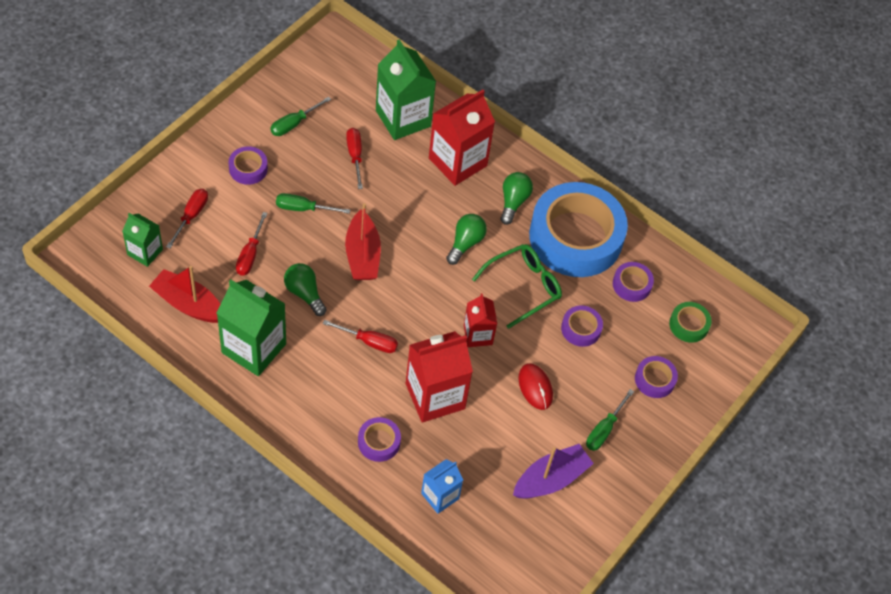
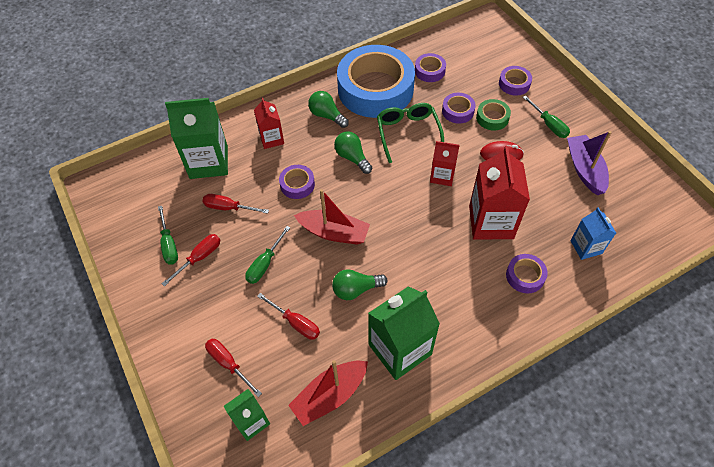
camera: 60 degrees left, 0 degrees up
purple tape [229,146,268,185] -> purple tape moved to [279,165,315,199]
red screwdriver [323,320,398,353] -> red screwdriver moved to [161,234,220,287]
red carton [429,90,495,186] -> red carton [254,98,284,149], size x0.56
green tape [669,302,712,343] -> green tape moved to [476,99,511,131]

